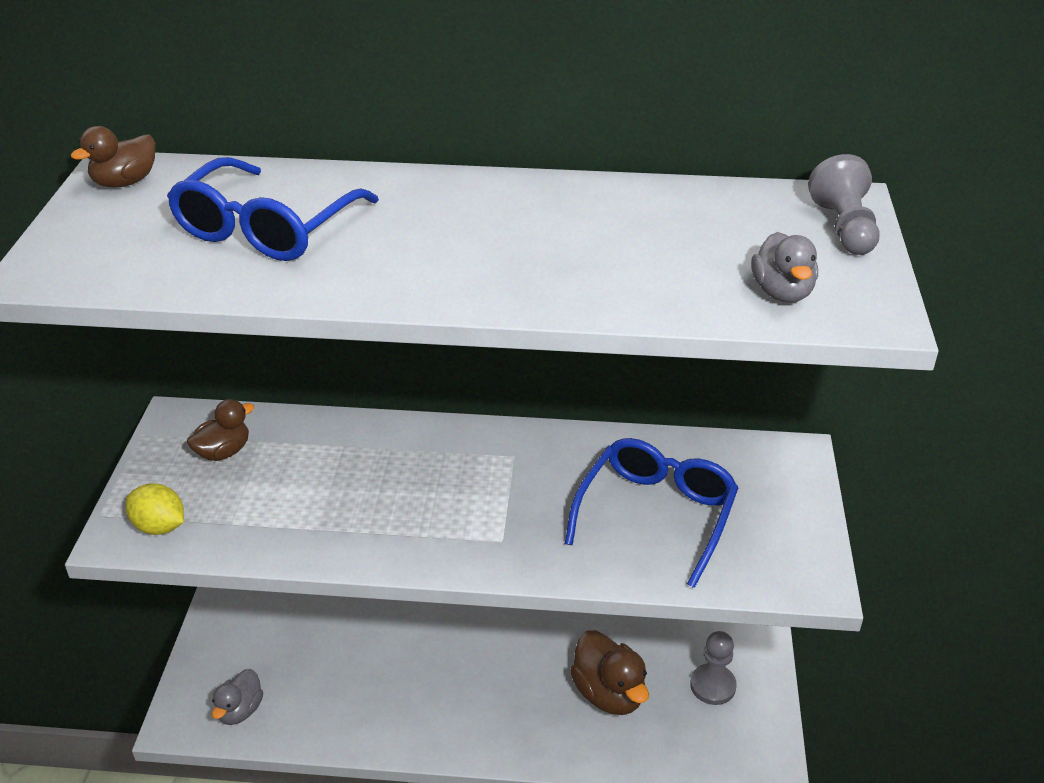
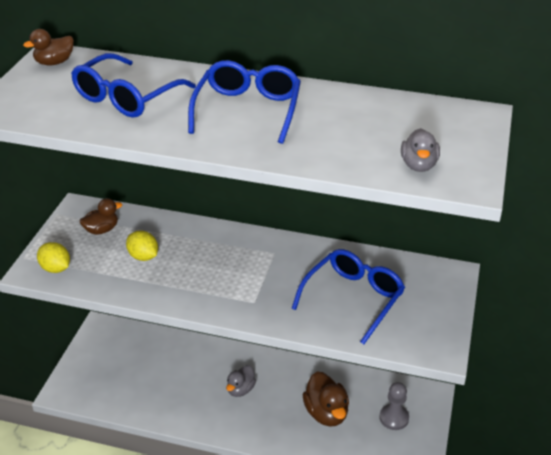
camera: 10 degrees right, 0 degrees up
grey duck [212,669,263,725] -> grey duck moved to [226,365,256,397]
grey pawn [808,154,879,255] -> none
none -> yellow lemon [126,231,158,261]
none -> blue glasses [188,60,301,144]

